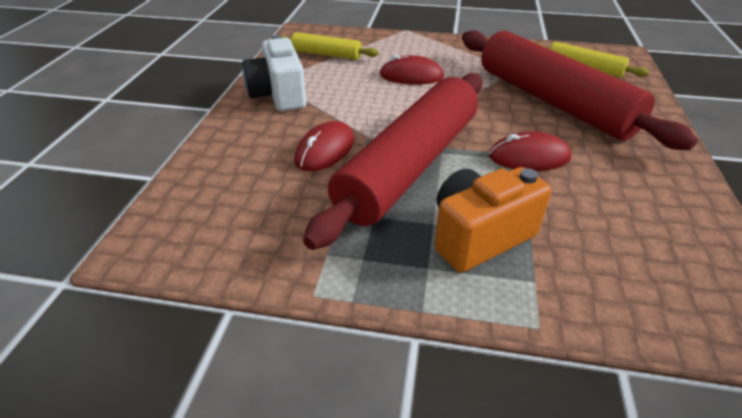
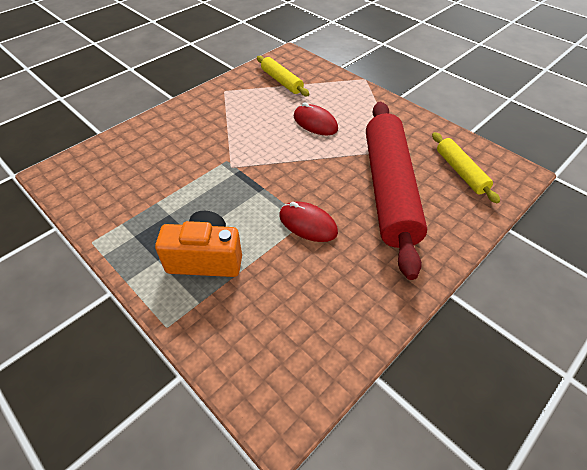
camera: 35 degrees right, 10 degrees up
white camera [243,35,306,111] -> none
red mouse [295,121,354,171] -> none
red rolling pin [303,73,482,250] -> none

